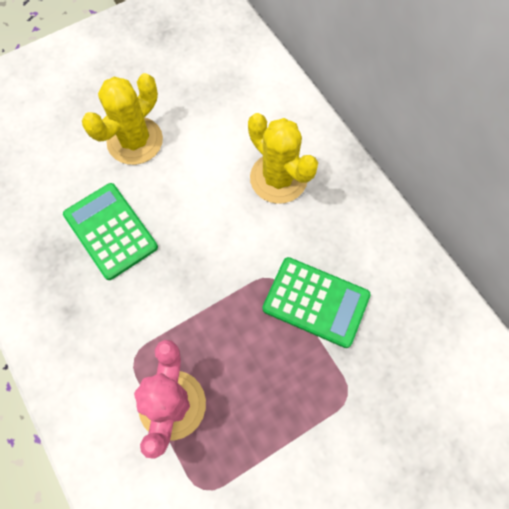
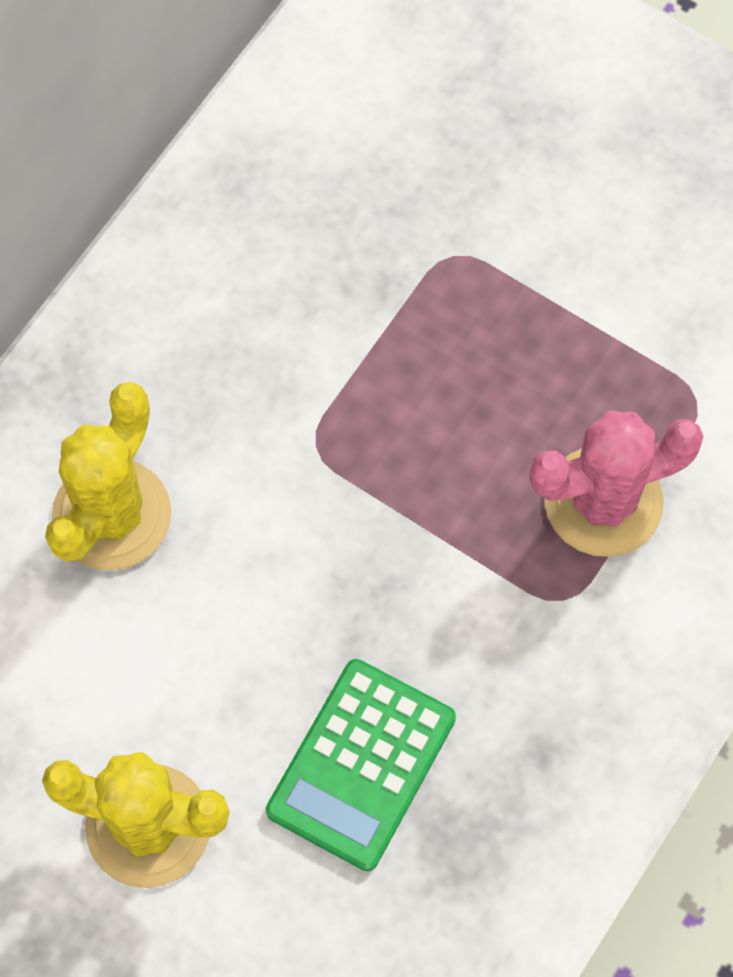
camera: 115 degrees left, 0 degrees up
green calculator [262,257,371,348] -> none

